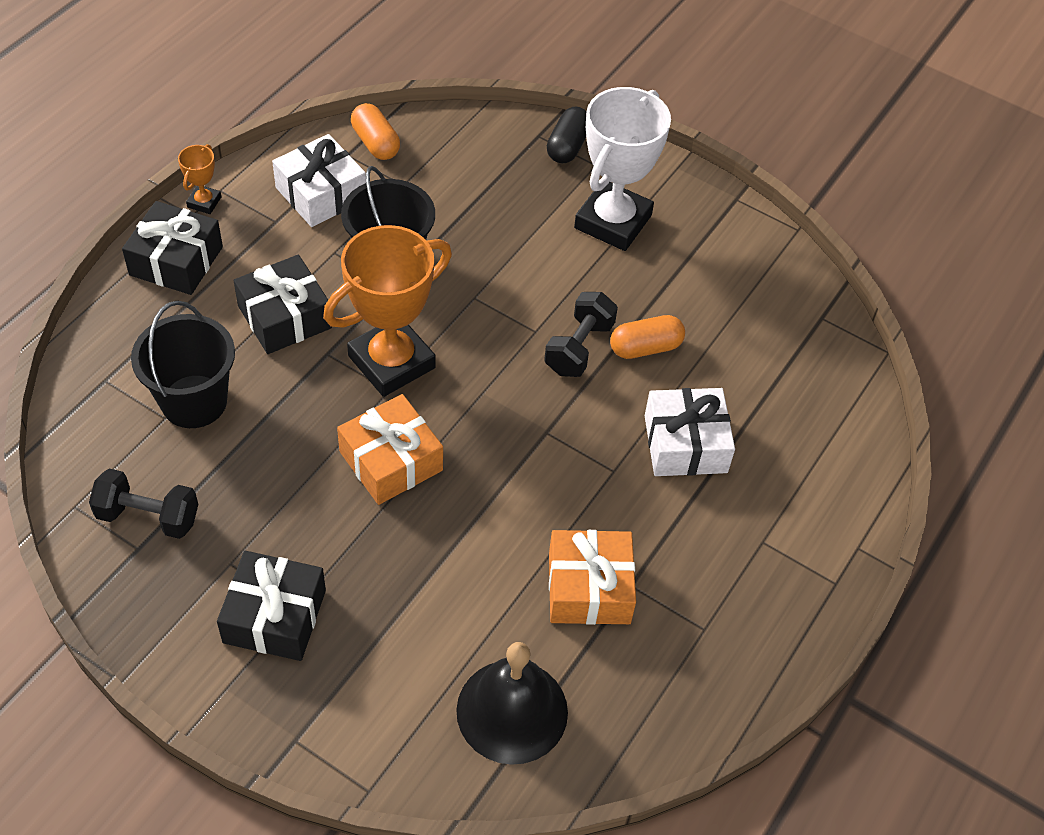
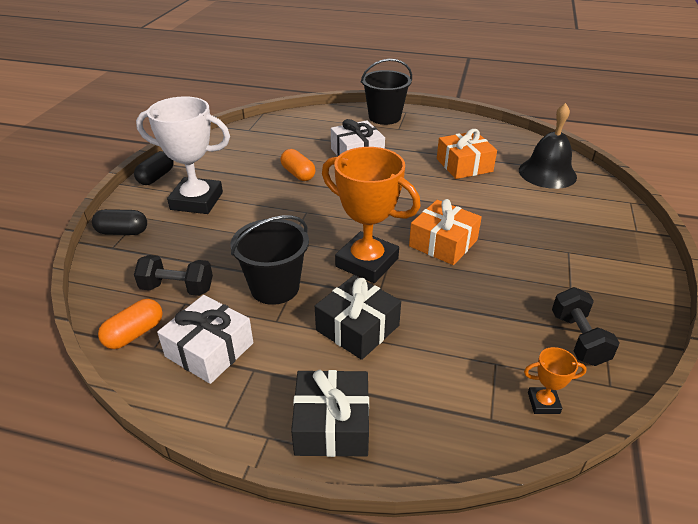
camera: 105 degrees left, 15 degrees down
black bucket [131,301,235,428] -> black bucket moved to [361,59,412,125]
orange trophy [178,144,221,214] -> orange trophy moved to [524,347,587,414]
black gift [217,551,326,661] -> none
black dumbbell [544,292,618,377] -> black dumbbell moved to [134,255,213,296]
none -> black capsule [134,151,174,185]

